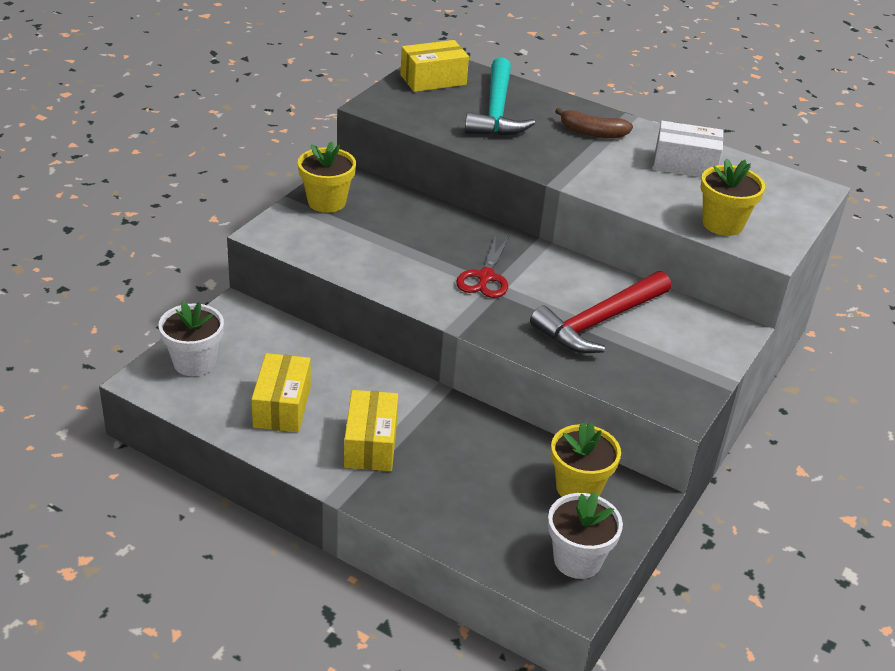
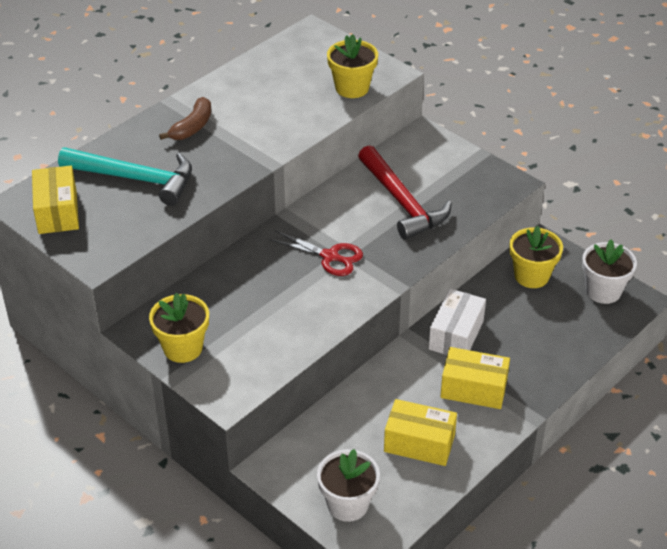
camera: 75 degrees left, 5 degrees up
white box [653,121,723,178] -> white box moved to [429,289,486,355]

